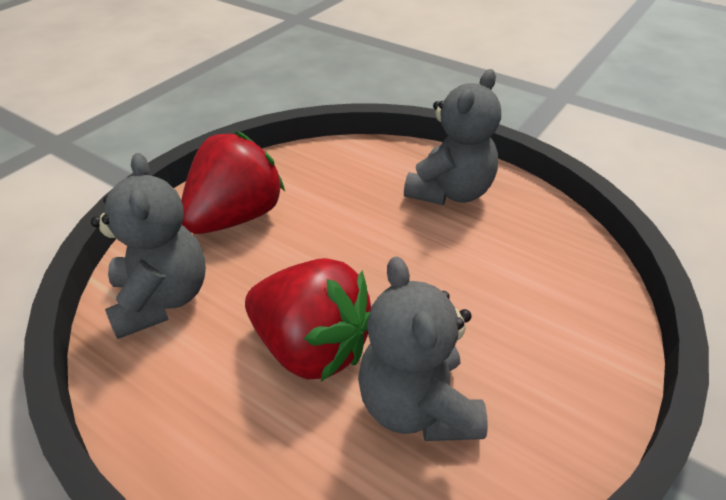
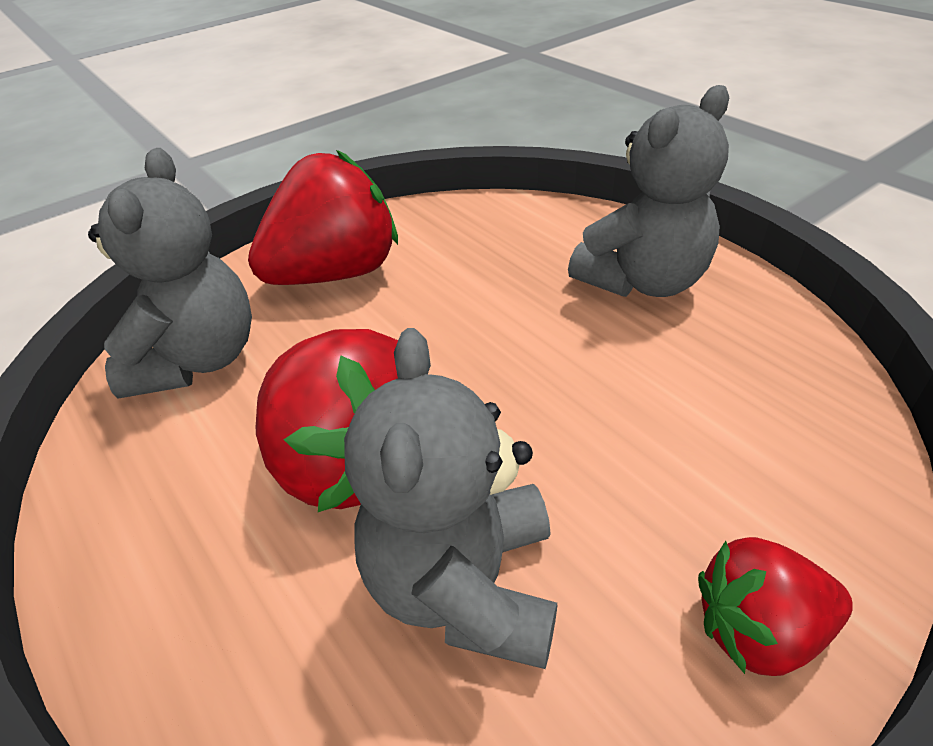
camera: 20 degrees right, 0 degrees up
none -> red strawberry [698,537,853,676]

